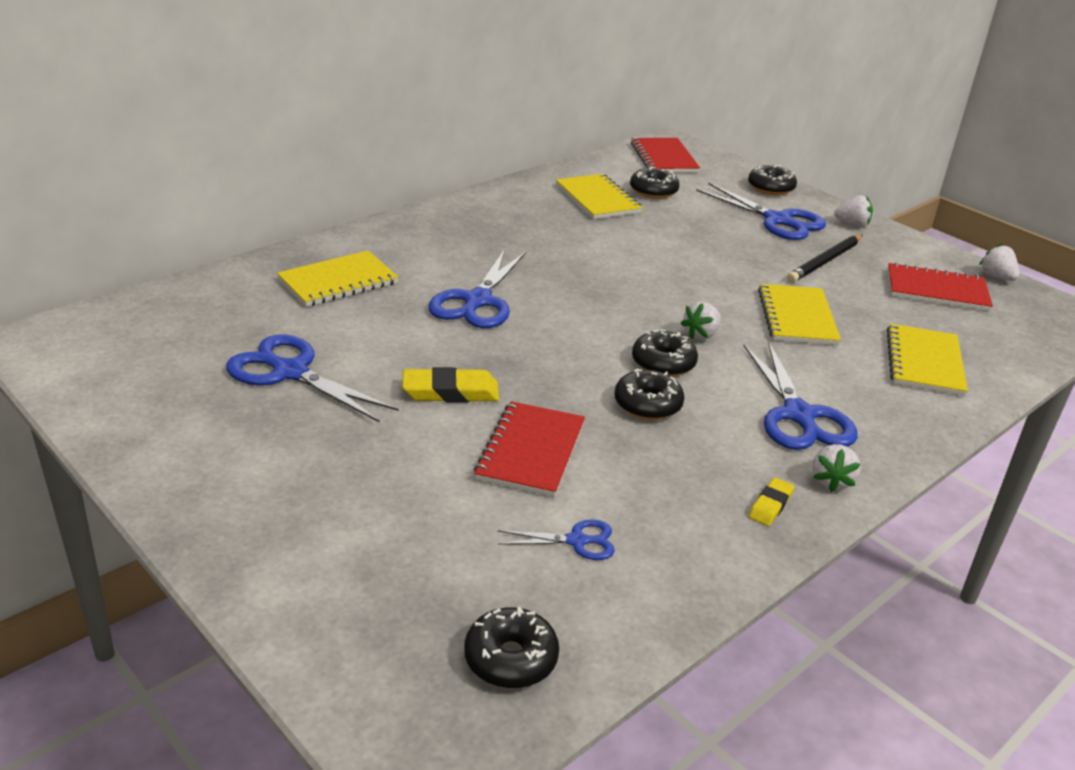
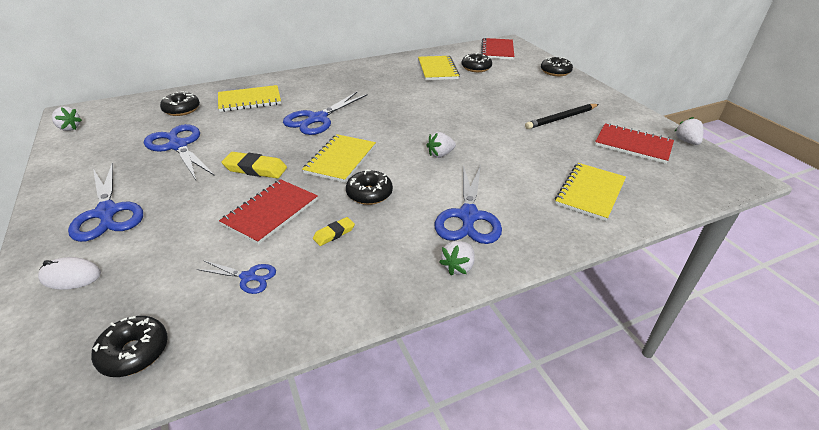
camera: 20 degrees right, 5 degrees up
black donut [632,330,698,377] -> black donut moved to [160,91,200,116]
blue scissors [696,183,826,240] -> blue scissors moved to [68,163,143,242]
yellow eraser [749,478,795,526] -> yellow eraser moved to [313,217,355,246]
yellow notebook [758,284,841,345] -> yellow notebook moved to [302,134,376,183]
white strawberry [834,195,873,227] -> white strawberry moved to [52,107,82,131]
none -> white mouse [38,257,101,290]

